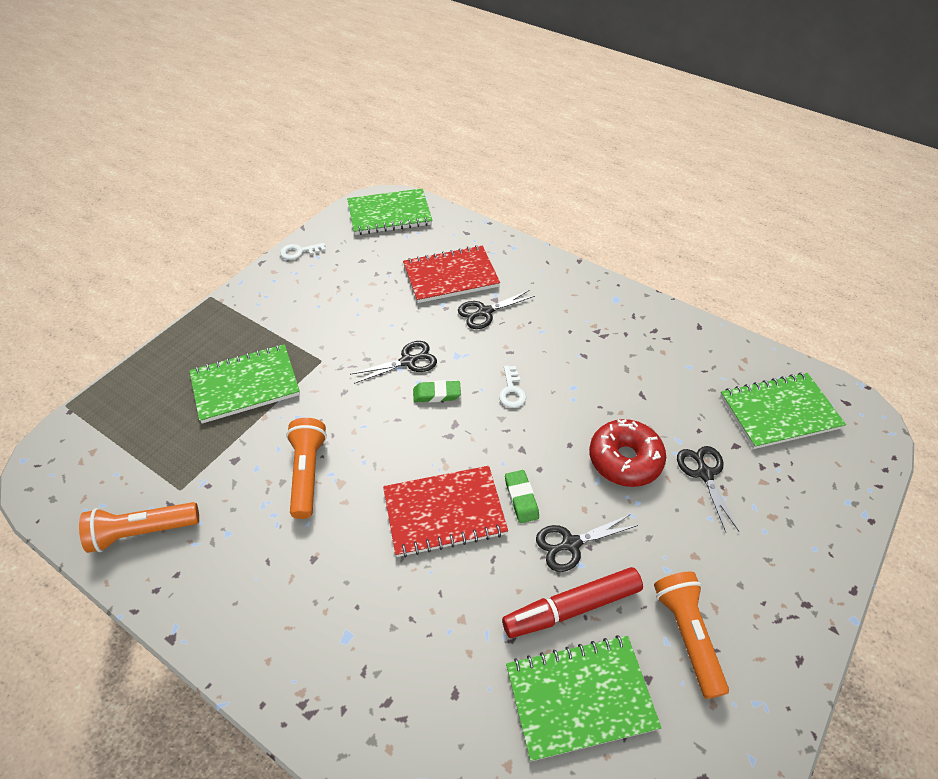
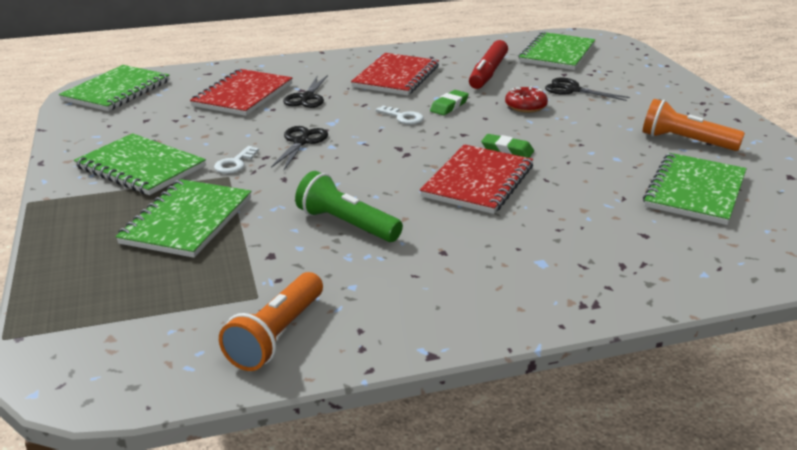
camera: 50 degrees left, 20 degrees down
white key [280,243,325,260] -> white key moved to [214,146,259,174]
orange flashlight [286,418,327,519] -> green flashlight [295,171,403,242]
green eraser [413,380,461,402] -> green eraser moved to [430,90,469,115]
red marker [502,567,643,638] -> red marker moved to [469,40,508,89]
black scissors [536,514,638,572] -> none
red donut [589,419,666,487] -> red donut [505,86,548,113], size x0.63
none -> green notebook [74,133,206,195]
none -> red notebook [351,53,439,95]

